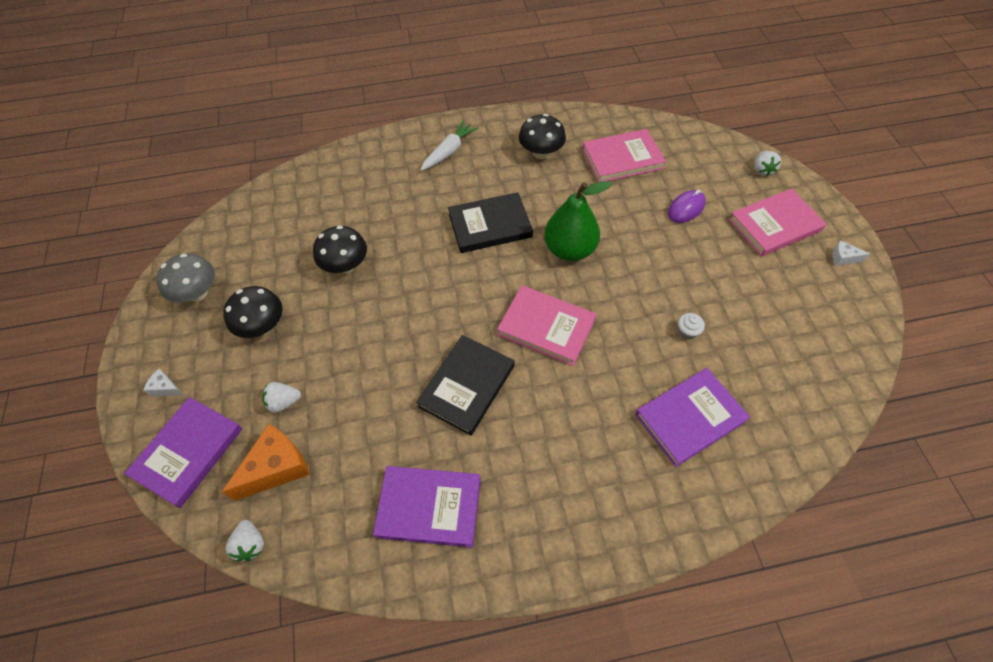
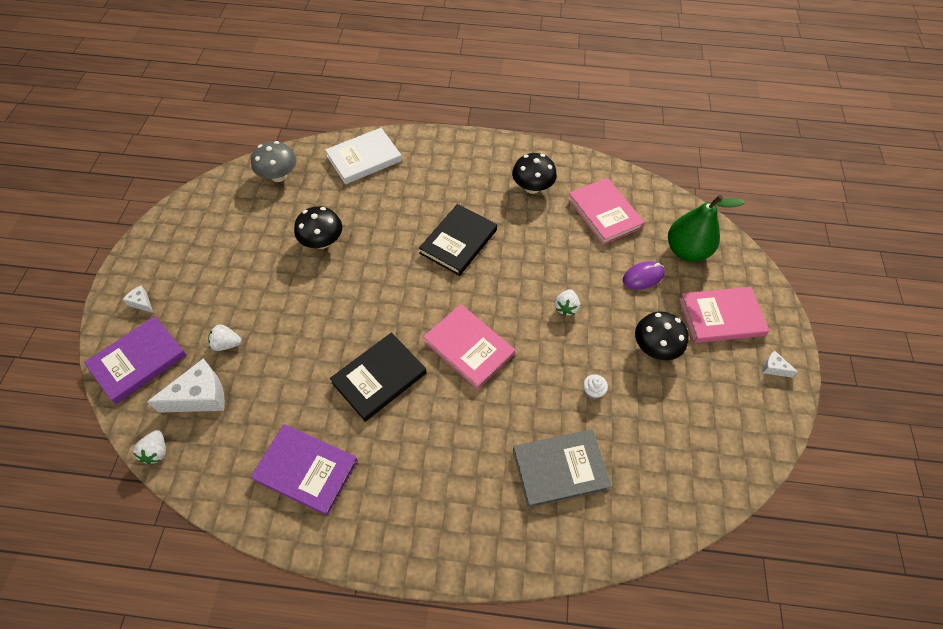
camera: 15 degrees right, 0 degrees up
grey mushroom [156,253,215,303] -> grey mushroom moved to [251,141,296,182]
orange cheese [222,424,310,501] -> white cheese [147,358,225,413]
black mushroom [223,286,283,338] -> black mushroom moved to [635,311,689,360]
white carrot [420,120,478,171] -> none
black book [448,192,533,253] -> black book turned 60 degrees counterclockwise [419,204,497,276]
green pear [544,181,612,261] -> green pear moved to [668,195,745,262]
pink book [582,129,666,182] -> pink book turned 60 degrees clockwise [568,178,645,245]
purple book [635,368,750,467] -> grey book [513,429,612,508]
white strawberry [755,151,781,177] -> white strawberry moved to [554,289,580,316]
none -> white book [325,128,402,184]

